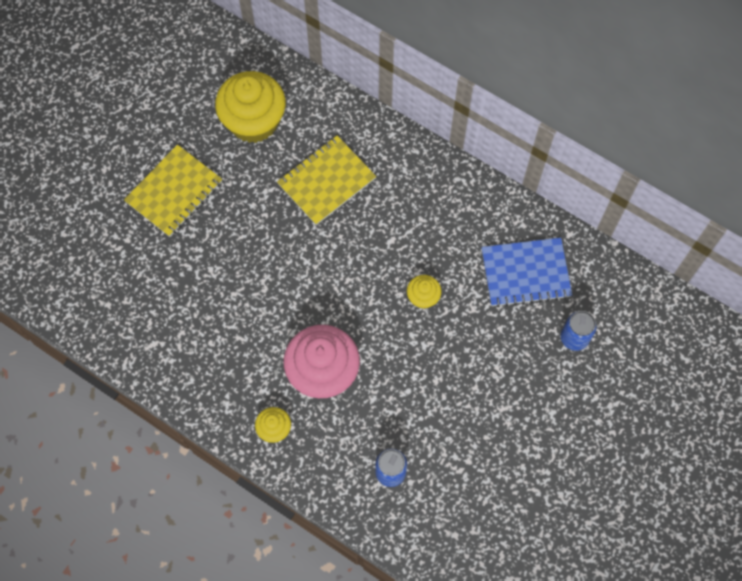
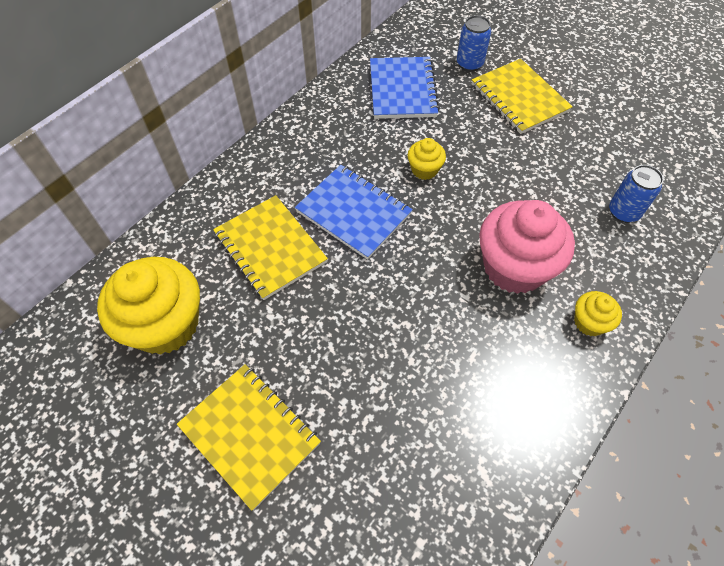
camera: 85 degrees left, 10 degrees down
none -> blue notebook [295,165,413,260]
none -> yellow notebook [472,59,573,134]

